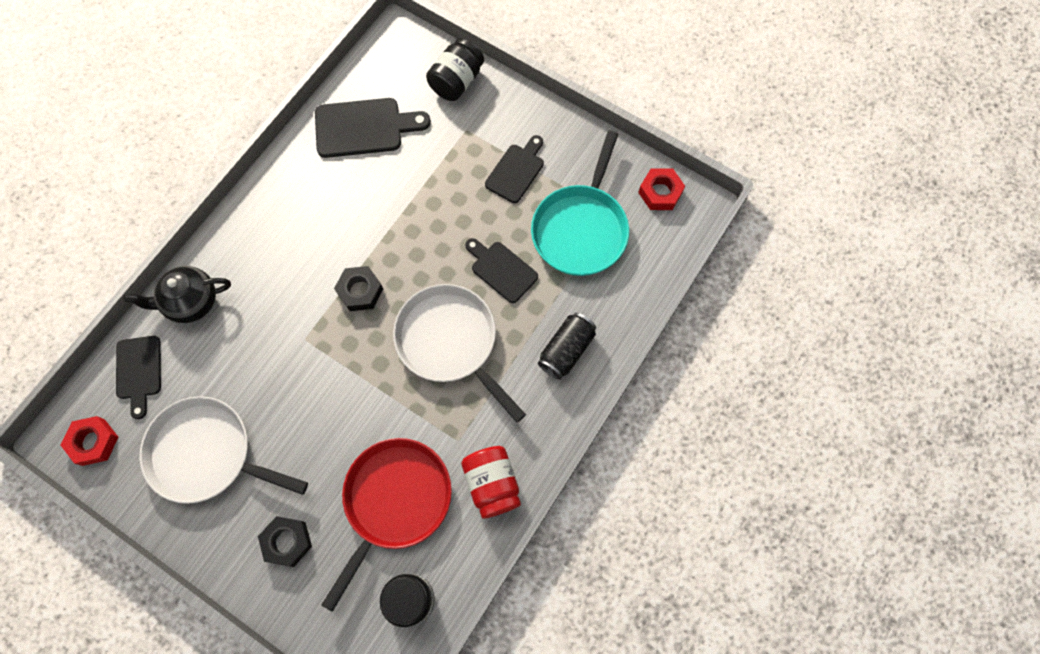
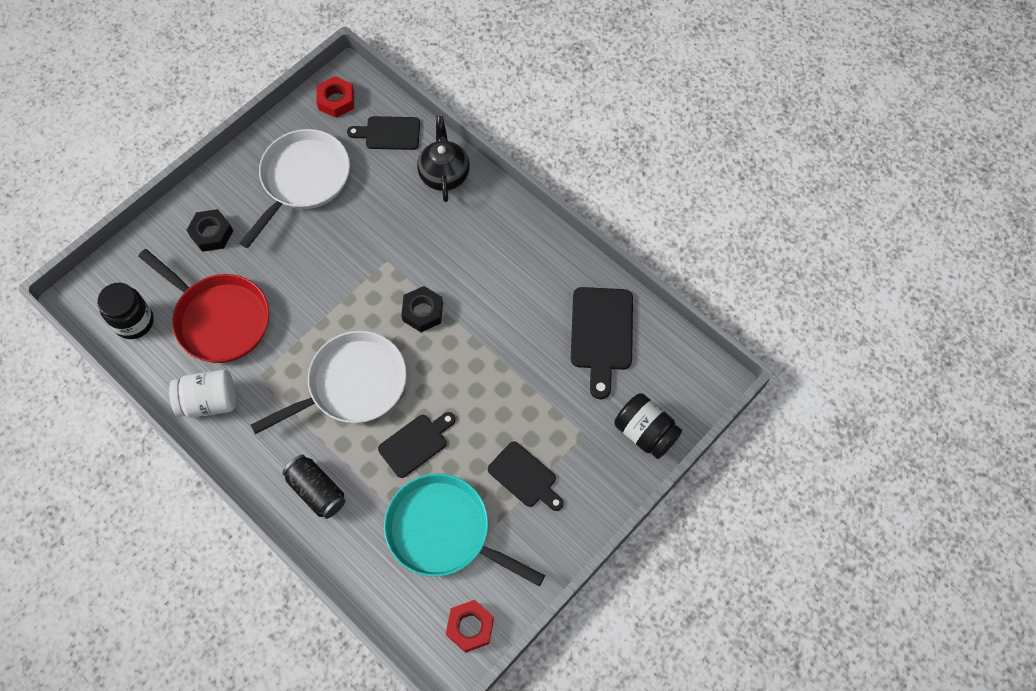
camera: 100 degrees right, 5 degrees down
red jar [461,446,521,519] -> white jar [169,370,236,418]

